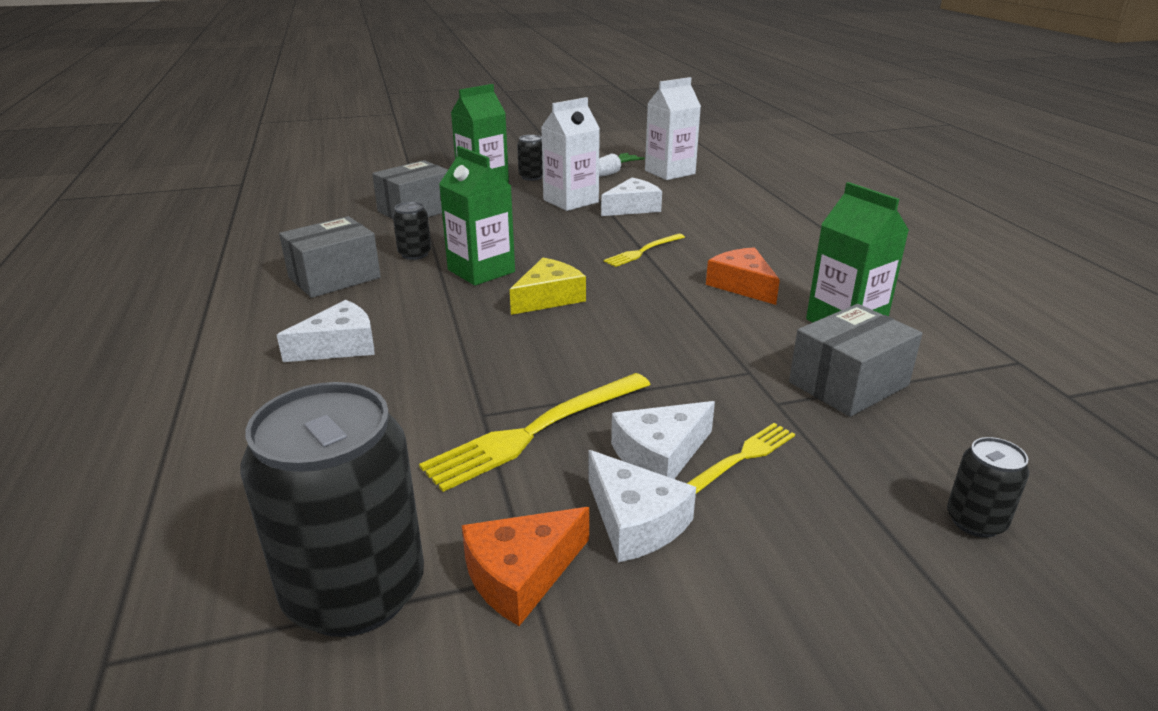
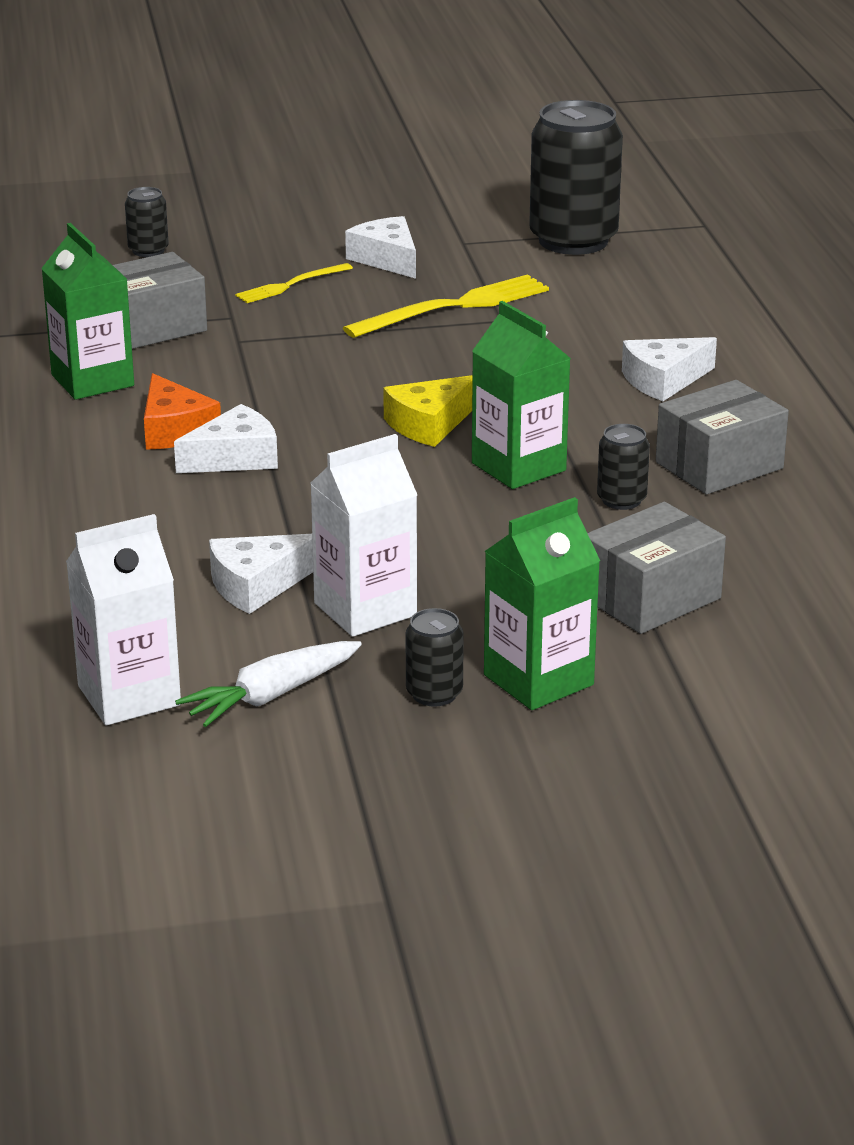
camera: 175 degrees left, 0 degrees up
orange cheese [462,507,589,626] -> none
yellow fork [603,234,685,267] -> none
white cheese [611,401,715,479] -> white cheese moved to [174,404,278,473]

